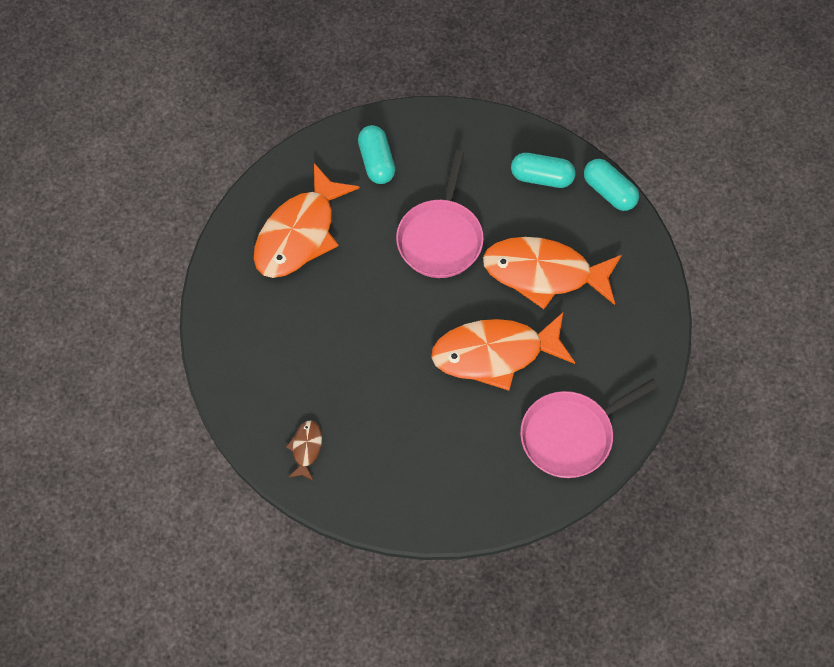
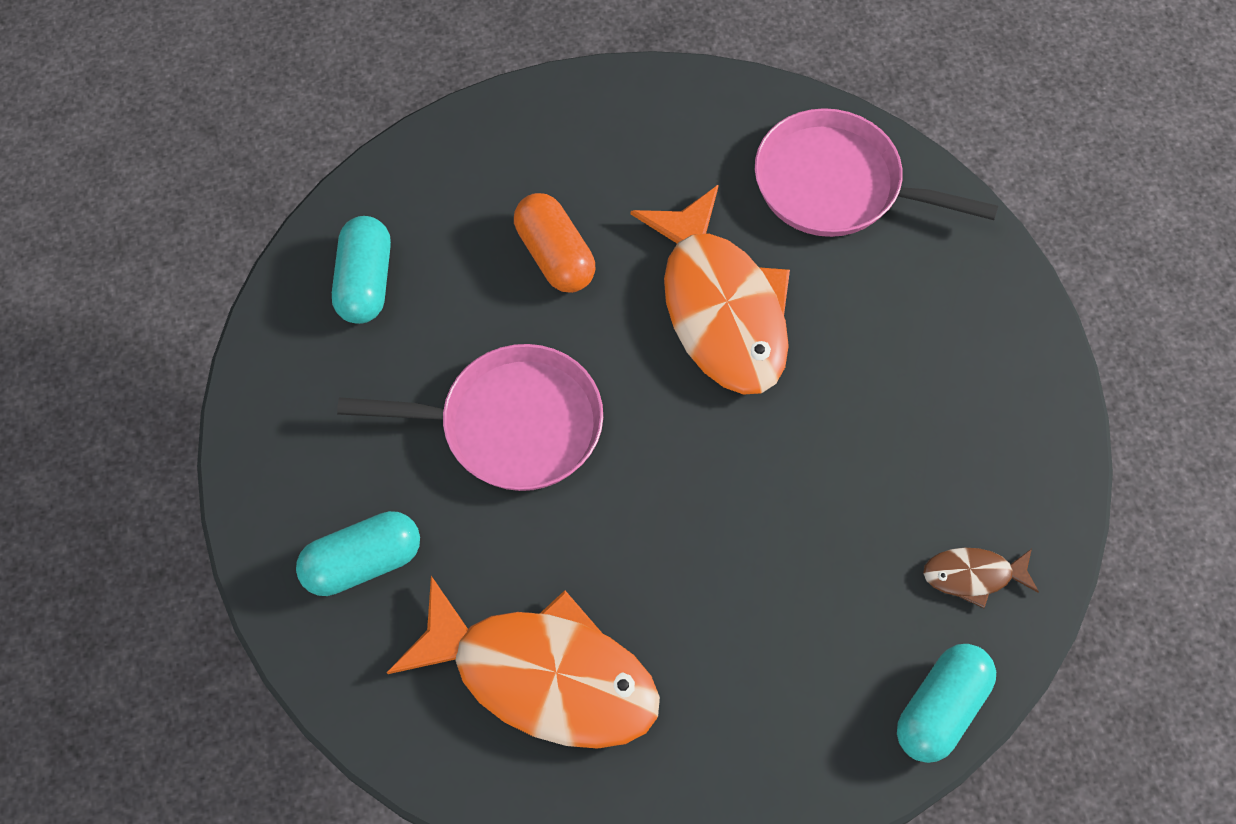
camera: 100 degrees left, 0 degrees up
orange fish [483,237,622,309] -> orange capsule [514,193,595,293]
pink pan [520,379,659,478] -> pink pan turned 150 degrees clockwise [755,108,998,237]
turquoise capsule [584,159,639,211] -> turquoise capsule moved to [897,644,996,763]

